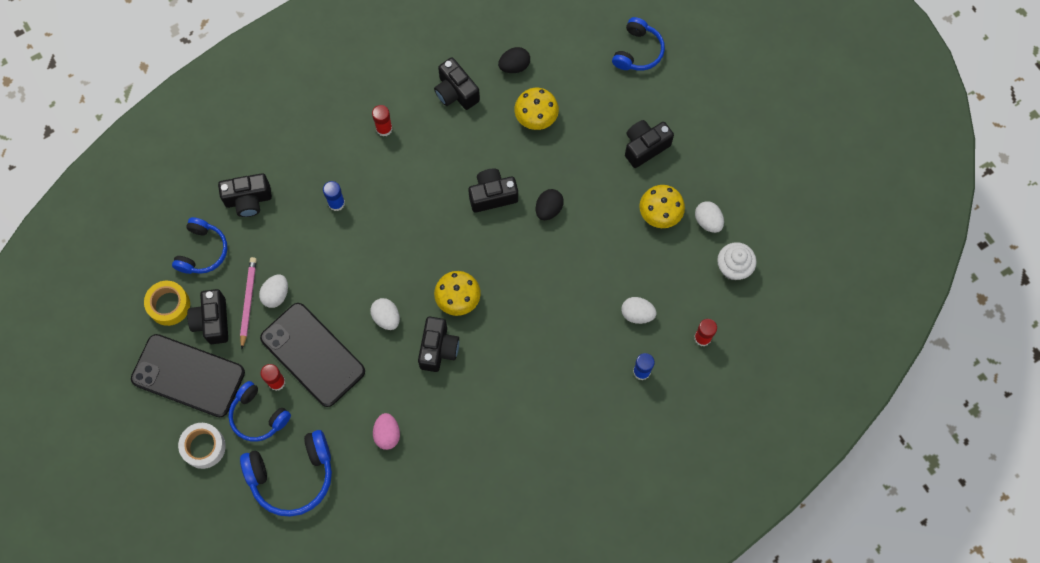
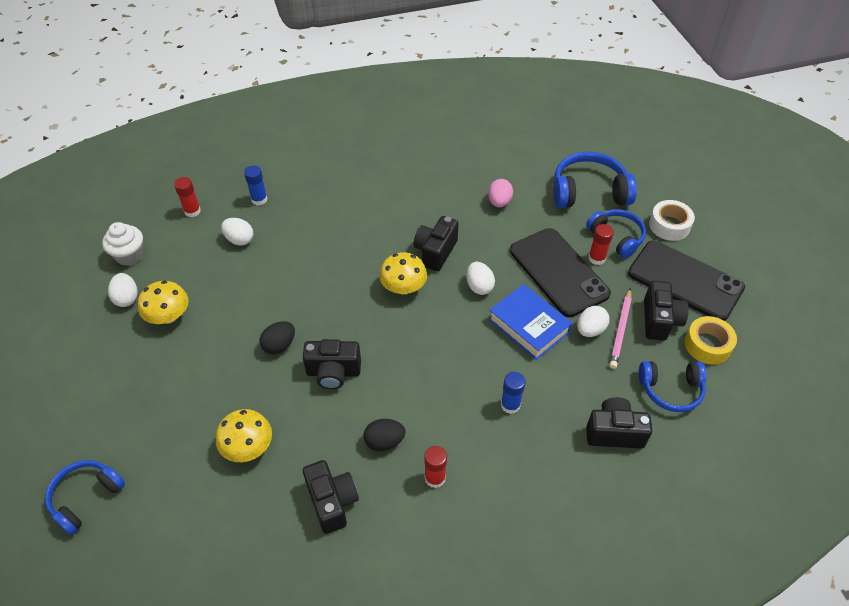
camera: 165 degrees left, 20 degrees down
blue headphones [172,217,228,274] -> blue headphones turned 120 degrees counterclockwise [639,361,707,412]
black egg [498,47,530,73] -> black egg moved to [363,419,405,451]
black camera [625,120,674,168] -> none
none -> blue book [488,284,572,360]

